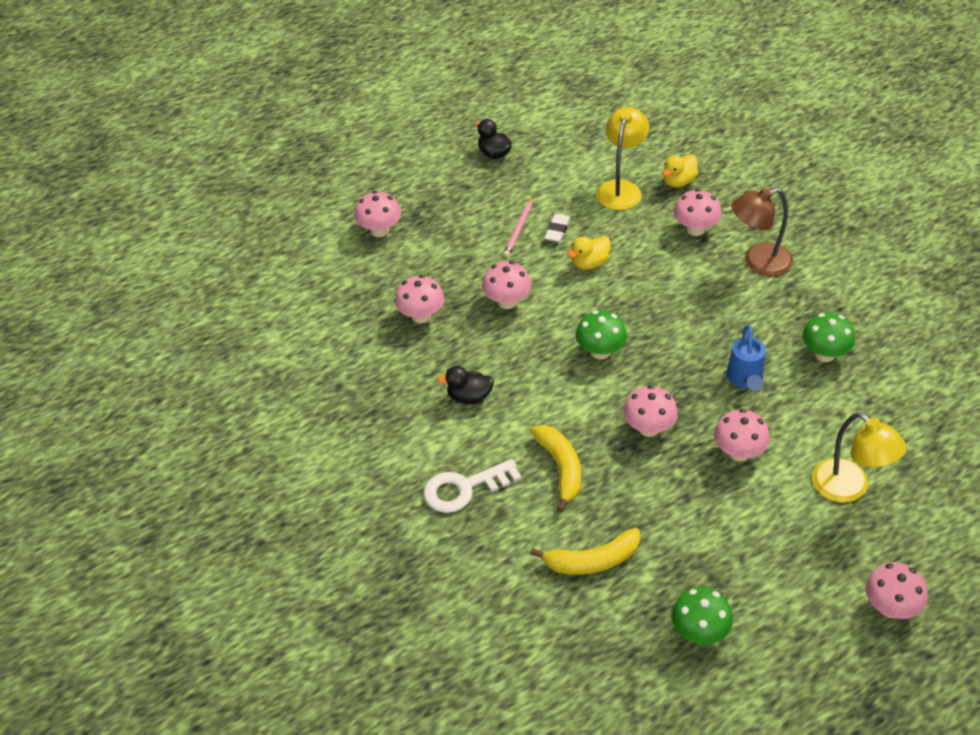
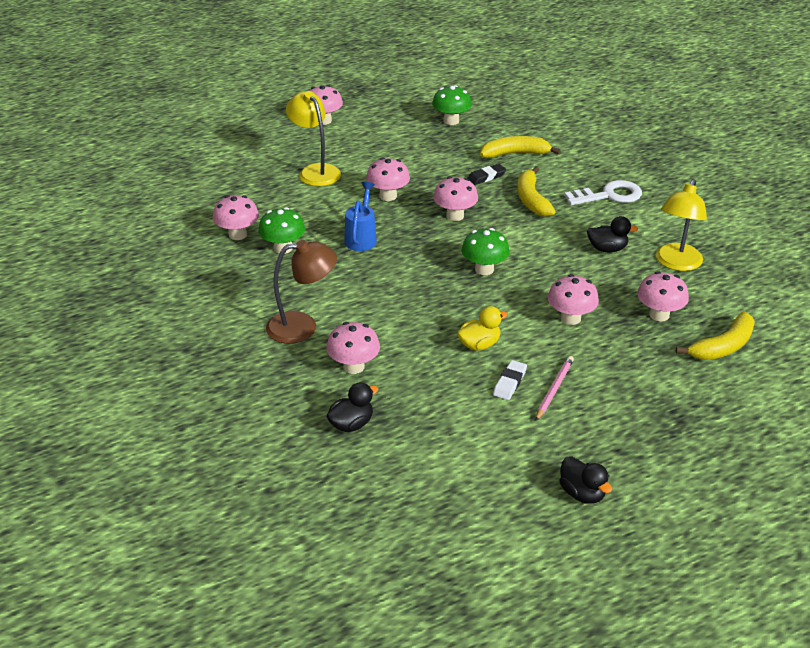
camera: 175 degrees left, 10 degrees down
pink mushroom [354,191,401,237] -> pink mushroom moved to [213,195,259,240]
yellow lamp [596,107,649,210] -> yellow lamp moved to [656,179,707,271]
yellow duck [662,154,698,187] -> black duck [326,382,378,432]
none -> black eraser [468,164,506,185]
none -> yellow banana [676,312,755,360]

